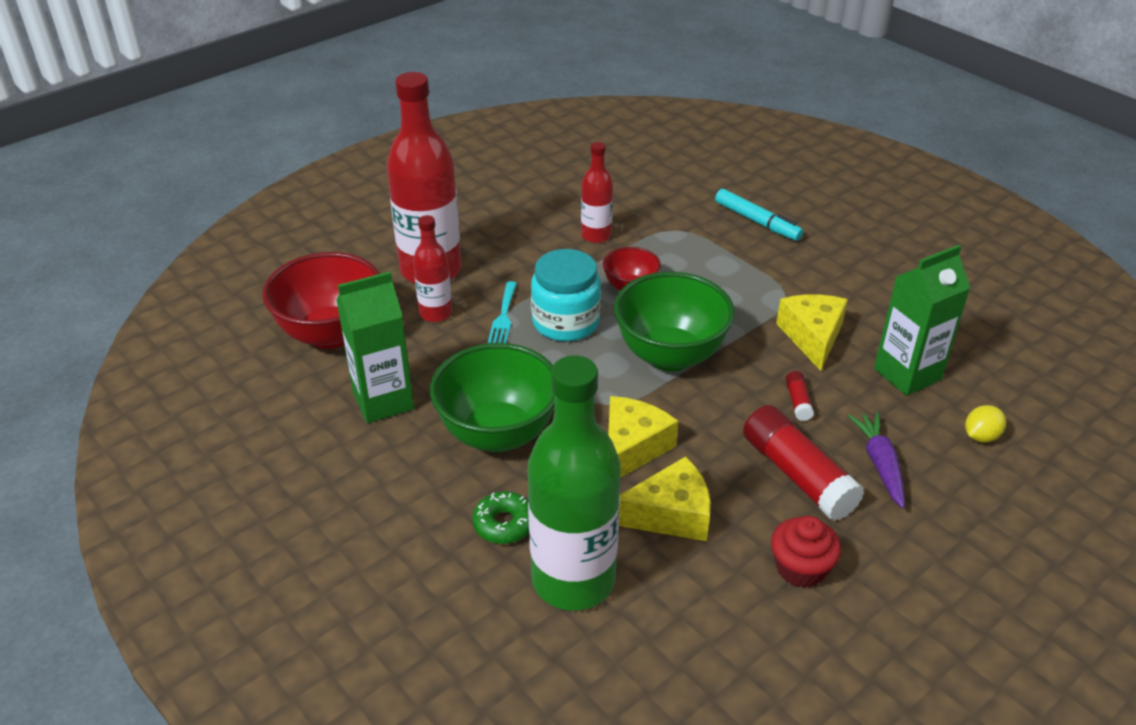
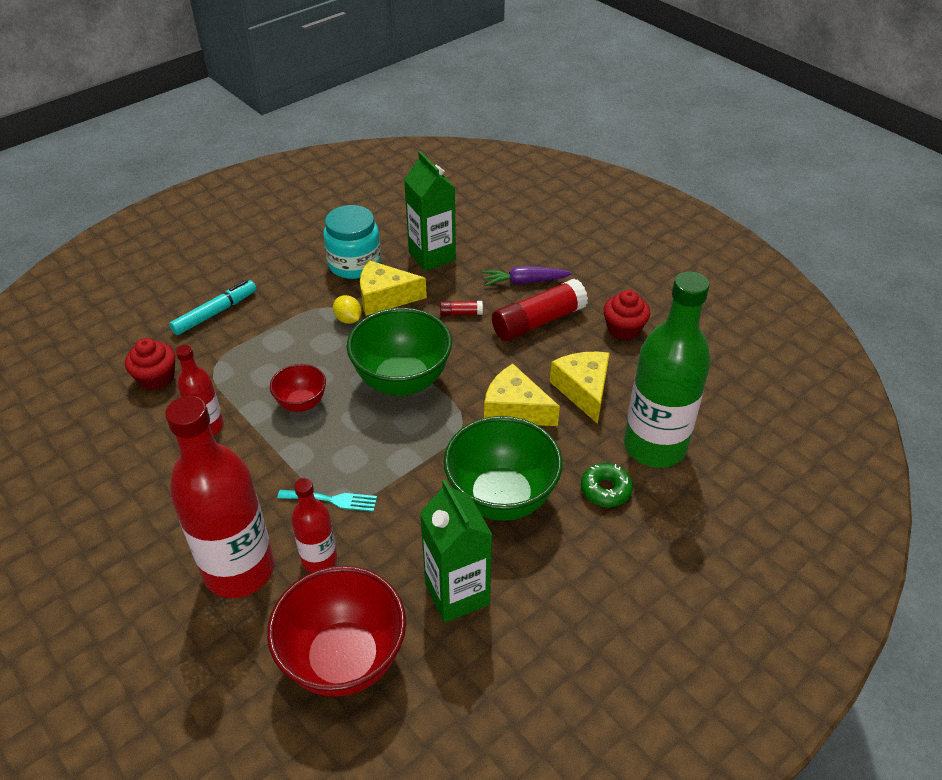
camera: 90 degrees left, 5 degrees up
turquoise jar [531,249,601,342] -> turquoise jar moved to [323,205,381,279]
yellow lemon [965,405,1006,443] -> yellow lemon moved to [333,295,362,324]
none -> red cupcake [125,338,175,390]

